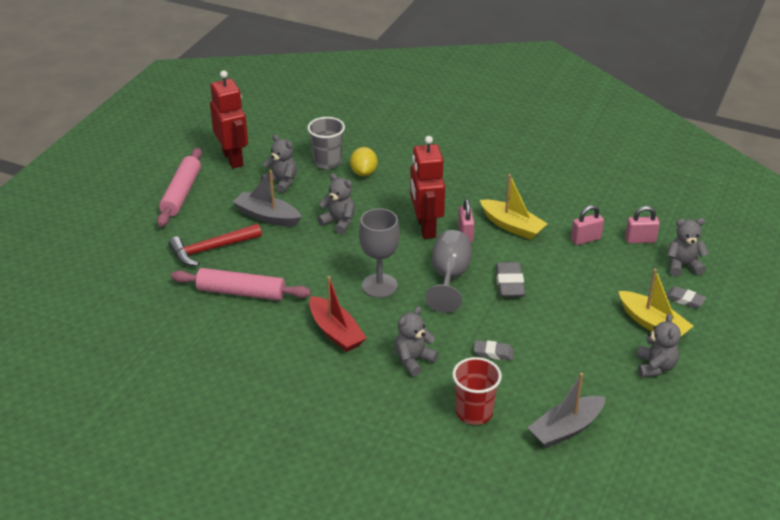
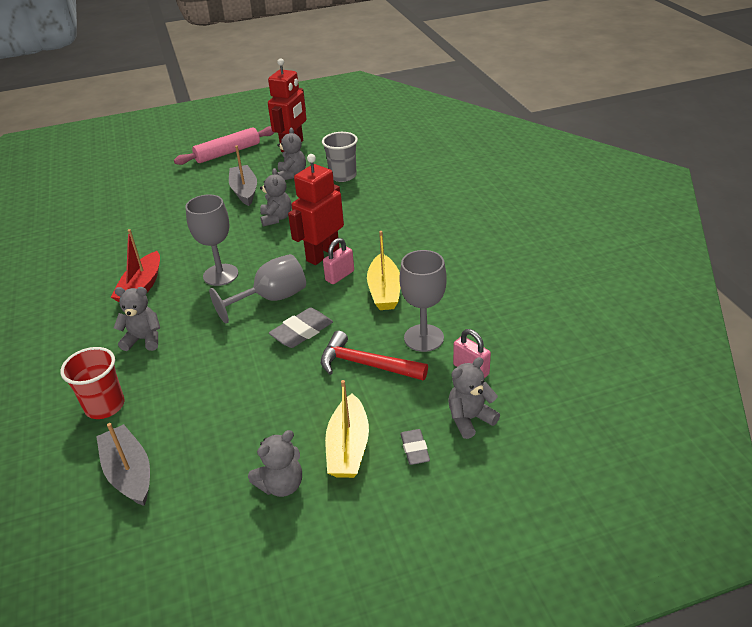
camera: 50 degrees right, 0 degrees up
red hammer [169,224,262,266] -> red hammer moved to [321,331,428,381]
pink rolling pin [171,268,311,301] -> none
yellow lemon [350,147,378,176] -> none
grey eraser [474,340,514,361] -> none
grey boat [527,373,605,448] -> grey boat turned 45 degrees clockwise [96,423,150,506]
pink padlock [571,205,604,245] -> grey goblet [399,250,447,352]
grey teddy bear [667,218,709,276] -> grey teddy bear turned 75 degrees counterclockwise [448,357,500,439]

